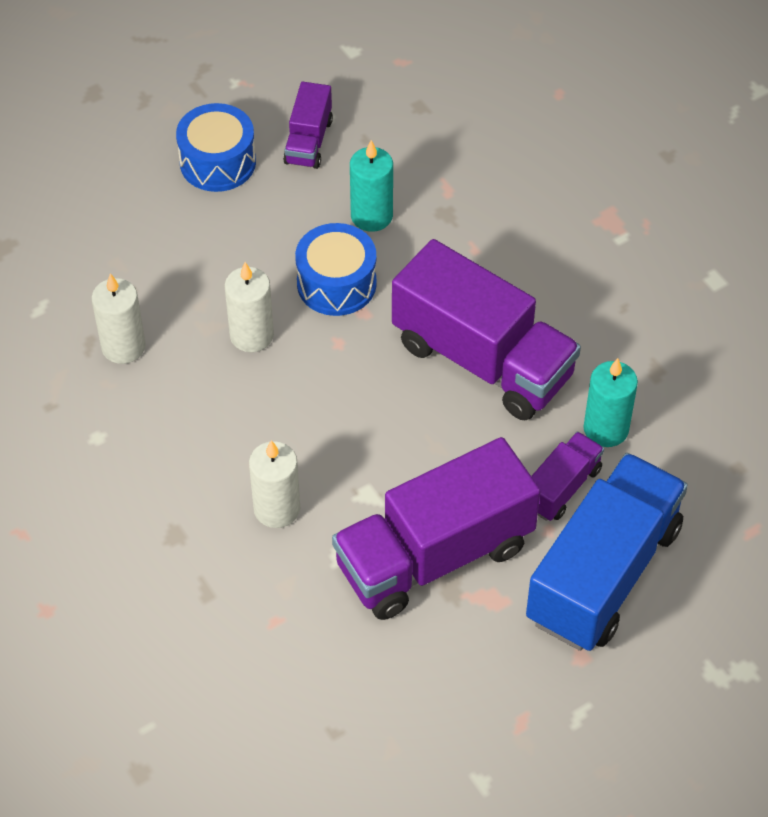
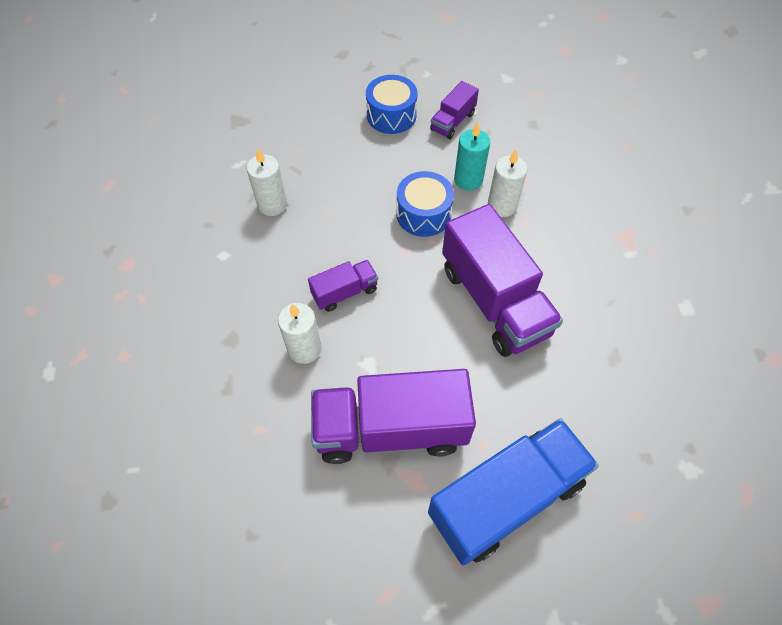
camera: 25 degrees right, 5 degrees up
white candle [224,262,274,352] -> white candle moved to [488,150,528,217]
purple truck [531,431,604,521] -> purple truck moved to [308,260,378,312]
turquoise candle [583,358,638,447] -> none

